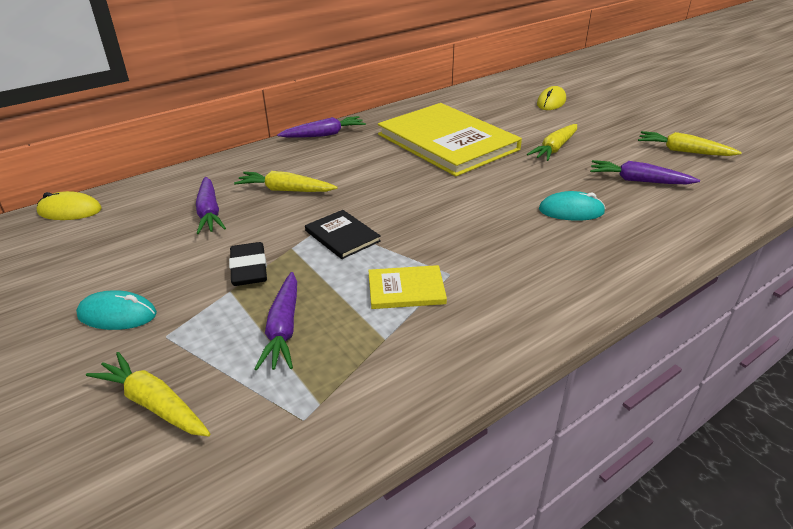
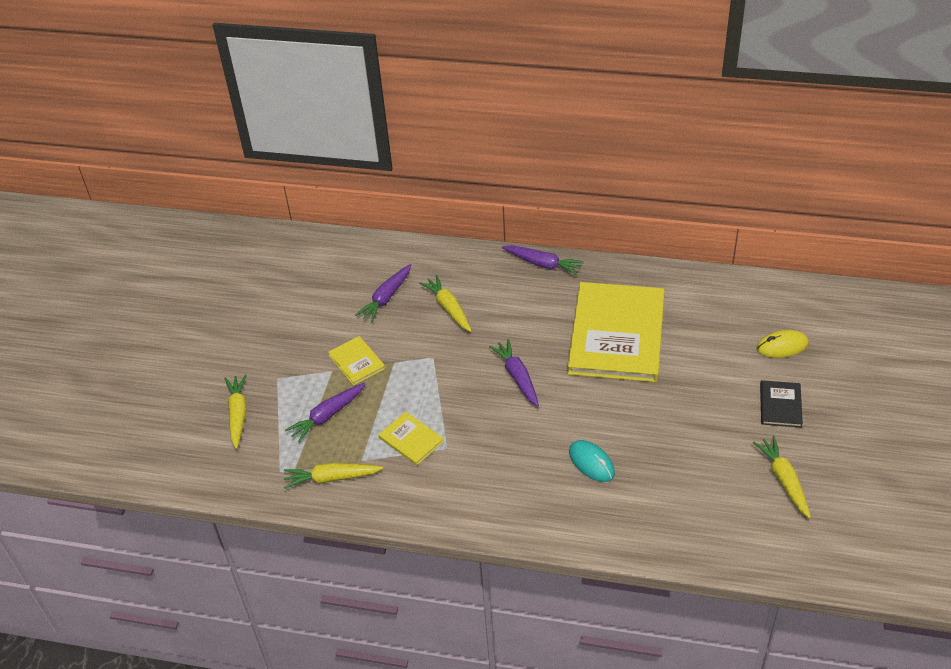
camera: 50 degrees right, 10 degrees up
yellow mouse [36,191,102,220] -> none
turquoise mouse [76,290,157,330] -> none
black eraser [229,242,267,286] -> yellow book [328,336,385,386]
black book [305,210,381,259] -> black book moved to [760,380,803,428]
yellow carrot [527,124,577,161] -> yellow carrot moved to [284,463,383,489]
purple carrot [590,160,700,184] -> purple carrot moved to [489,339,539,407]

